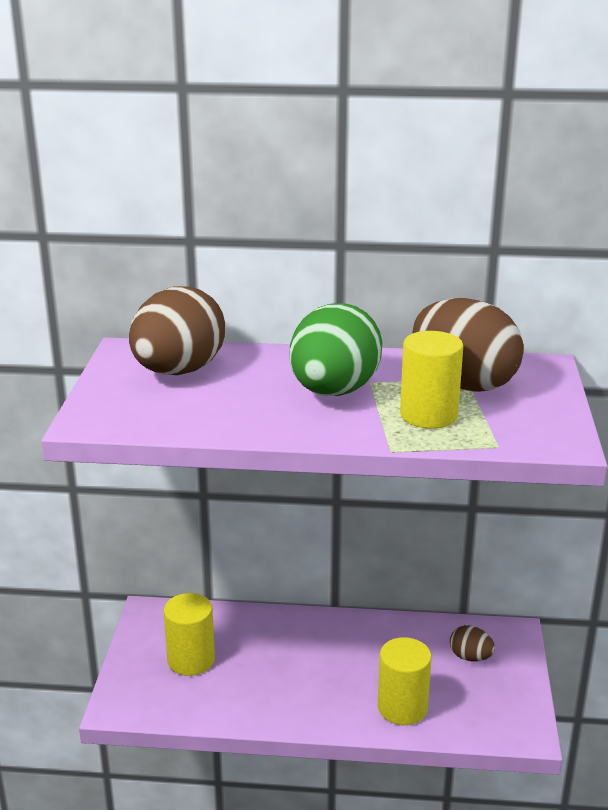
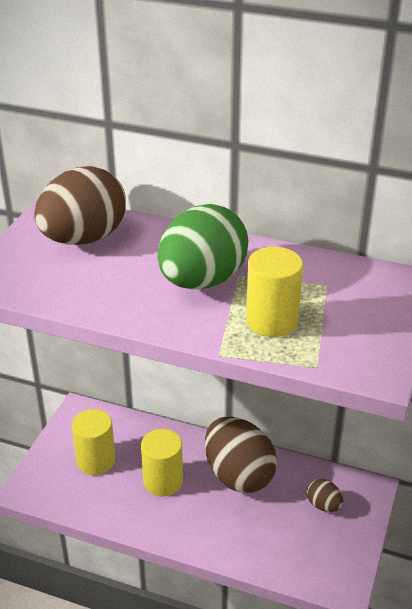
camera: 15 degrees right, 10 degrees up
yellow cylinder [378,637,432,725] -> yellow cylinder moved to [141,429,183,496]
brown egg [413,298,524,392] -> brown egg moved to [205,417,277,493]

